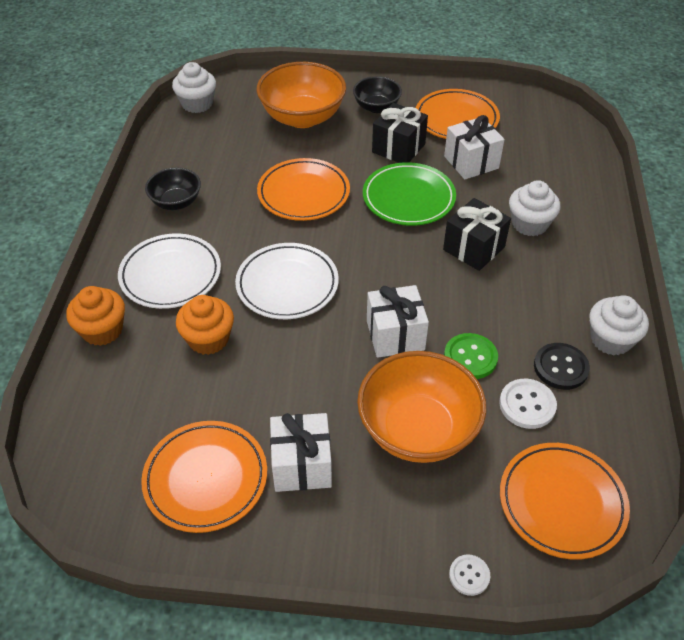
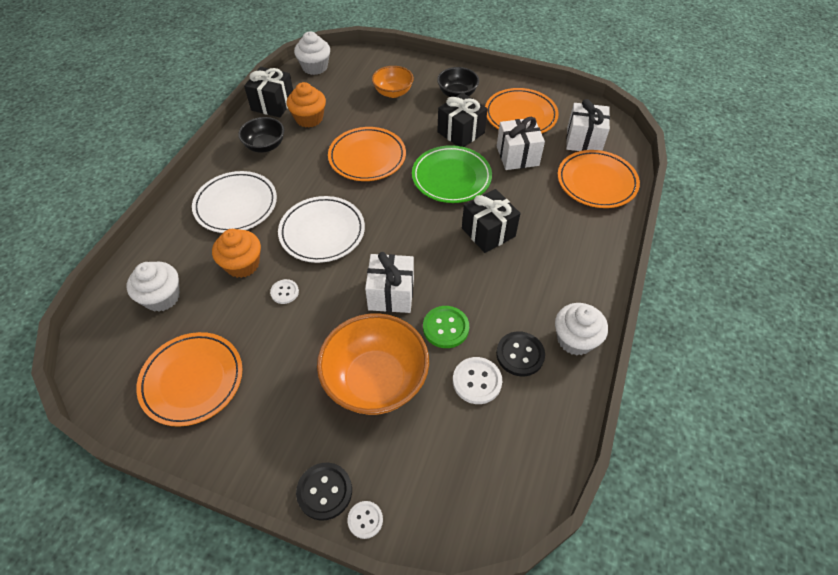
camera: 15 degrees right, 5 degrees up
orange cupcake [66,286,125,346] -> orange cupcake moved to [287,82,326,128]
orange bowl [257,62,346,128] -> orange bowl [372,66,414,98], size x0.56
white gift [270,413,332,492] -> white gift moved to [566,99,610,151]
orange plate [500,443,630,560] -> orange plate moved to [558,150,640,208]
white cupcake [509,180,560,236] -> white cupcake moved to [127,262,180,312]
none -> black gift [244,67,293,118]
none -> white button [270,279,299,304]
none -> black button [296,463,352,521]

